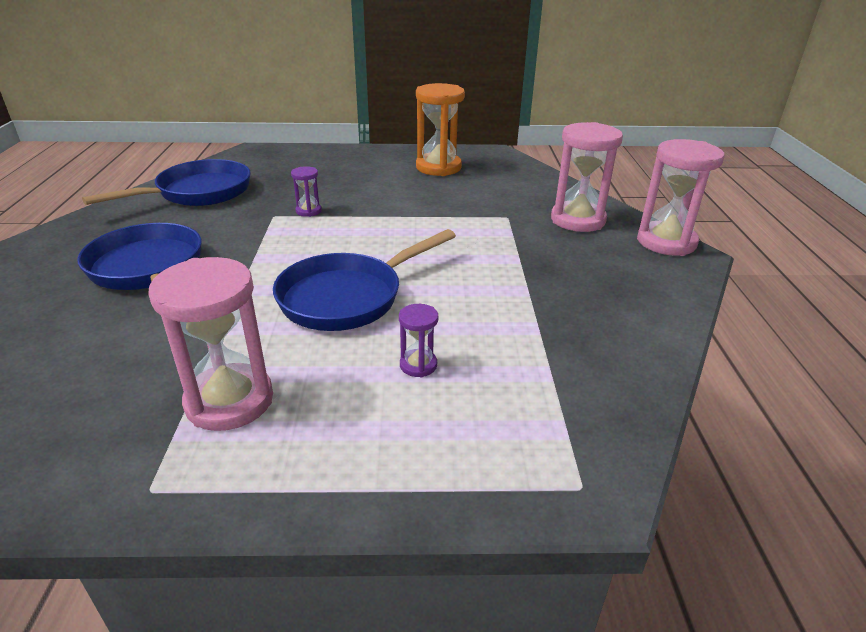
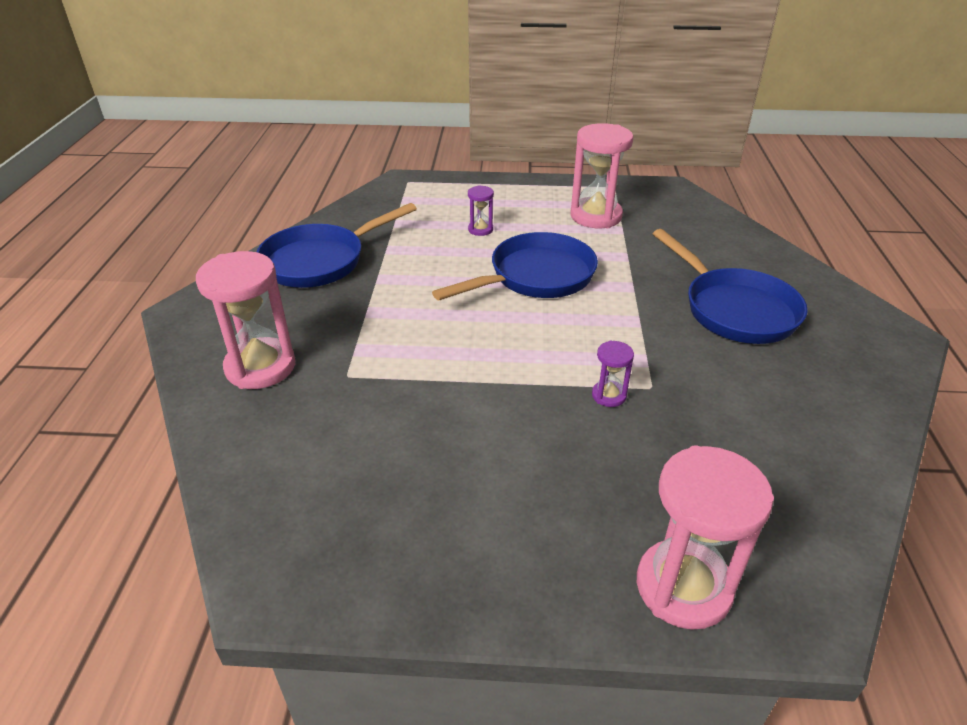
camera: 175 degrees left, 5 degrees up
blue pan [82,159,251,206] -> blue pan moved to [257,203,417,288]
orange hourglass [416,83,465,176] -> none
pink hourglass [637,139,724,256] -> pink hourglass moved to [637,445,774,630]

